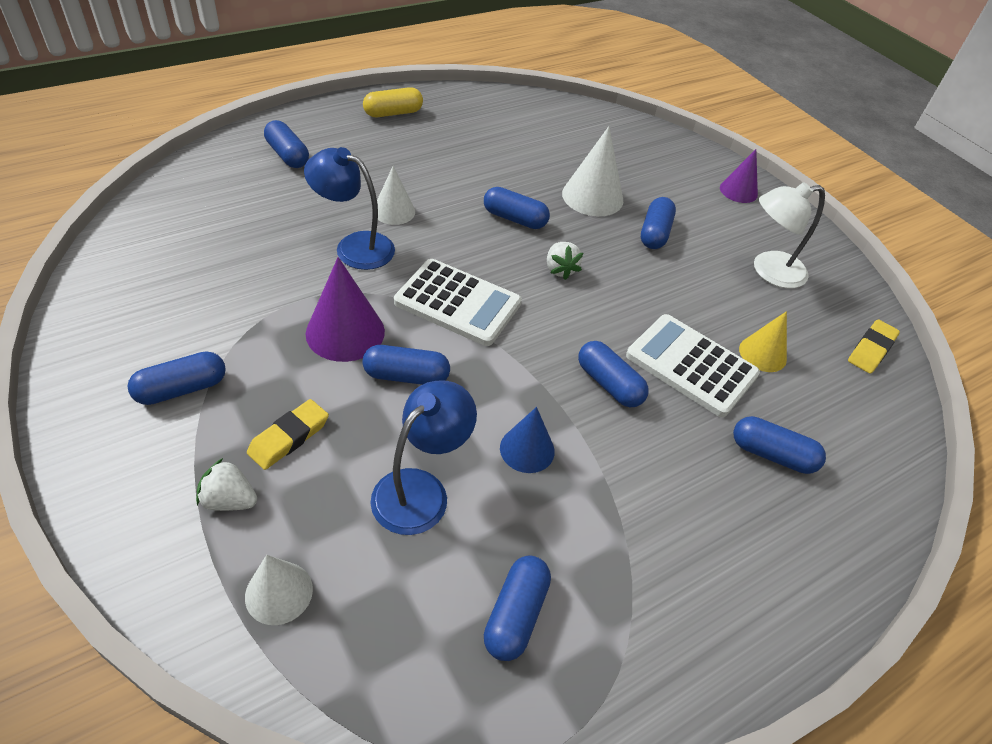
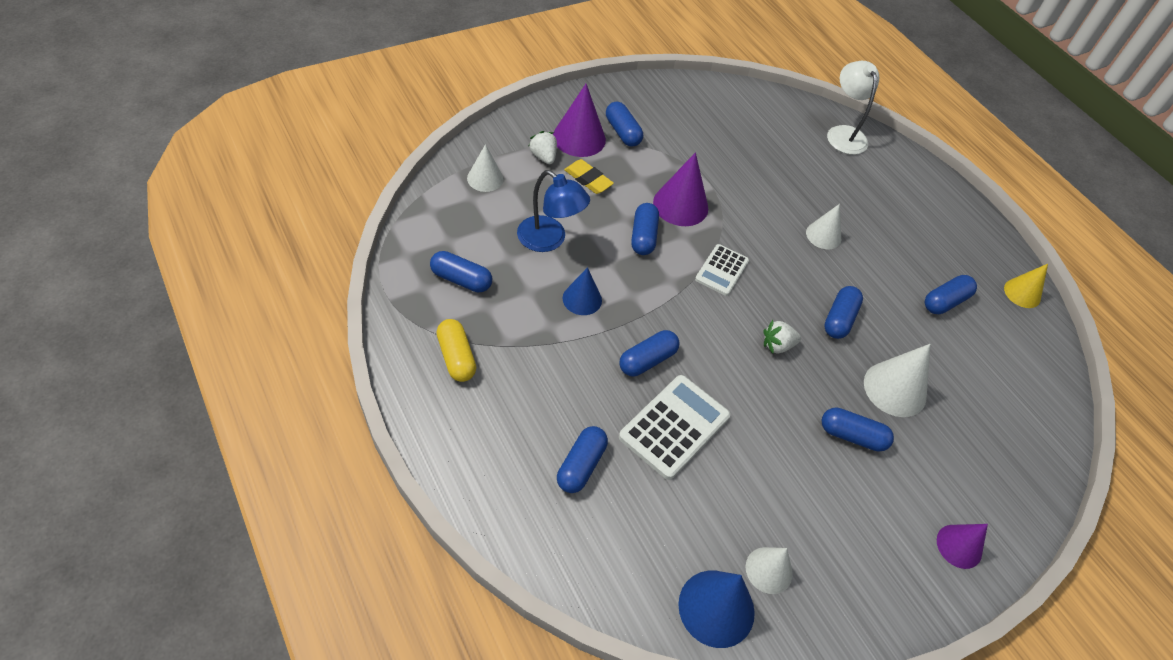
camera: 90 degrees right, 5 degrees up
white strawberry [196,458,257,511] -> white strawberry turned 45 degrees counterclockwise [528,131,557,164]
blue capsule [264,120,309,168] -> blue capsule moved to [925,275,977,314]
blue lamp [304,147,395,270] -> none
yellow capsule [363,87,423,117] -> yellow capsule moved to [436,319,476,382]
white calculator [394,259,522,346] -> white calculator [695,244,749,296], size x0.62
yellow cone [739,311,787,372] -> yellow cone moved to [1004,264,1048,308]
white lamp [754,182,825,288] -> white lamp moved to [827,61,879,155]
yellow eraser [848,319,900,374] -> blue cone [678,571,755,648]
none -> purple cone [553,84,606,157]
none -> white cone [746,547,793,594]

